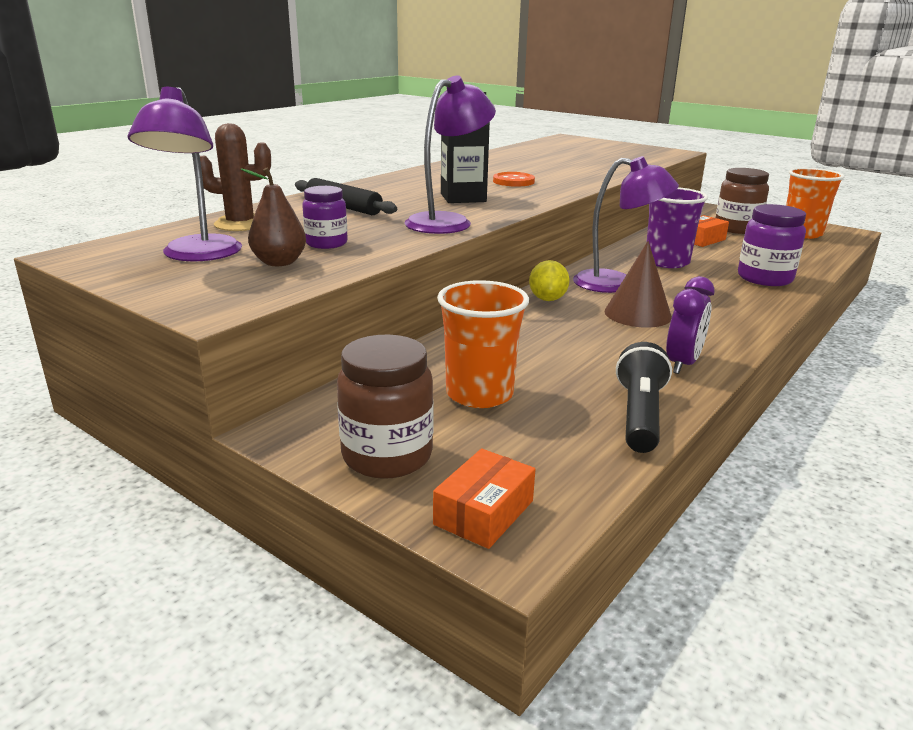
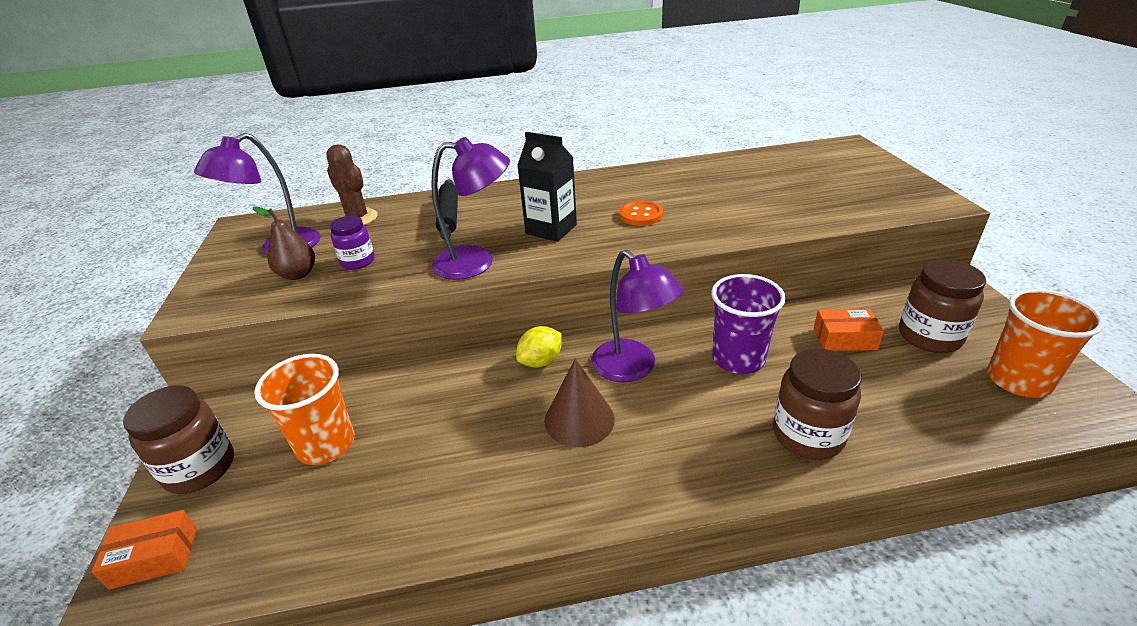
camera: 45 degrees right, 10 degrees up
black flashlight [616,342,672,453] -> none
purple clock [666,276,715,374] -> none
purple jar [738,204,806,286] -> brown jar [773,348,862,460]

